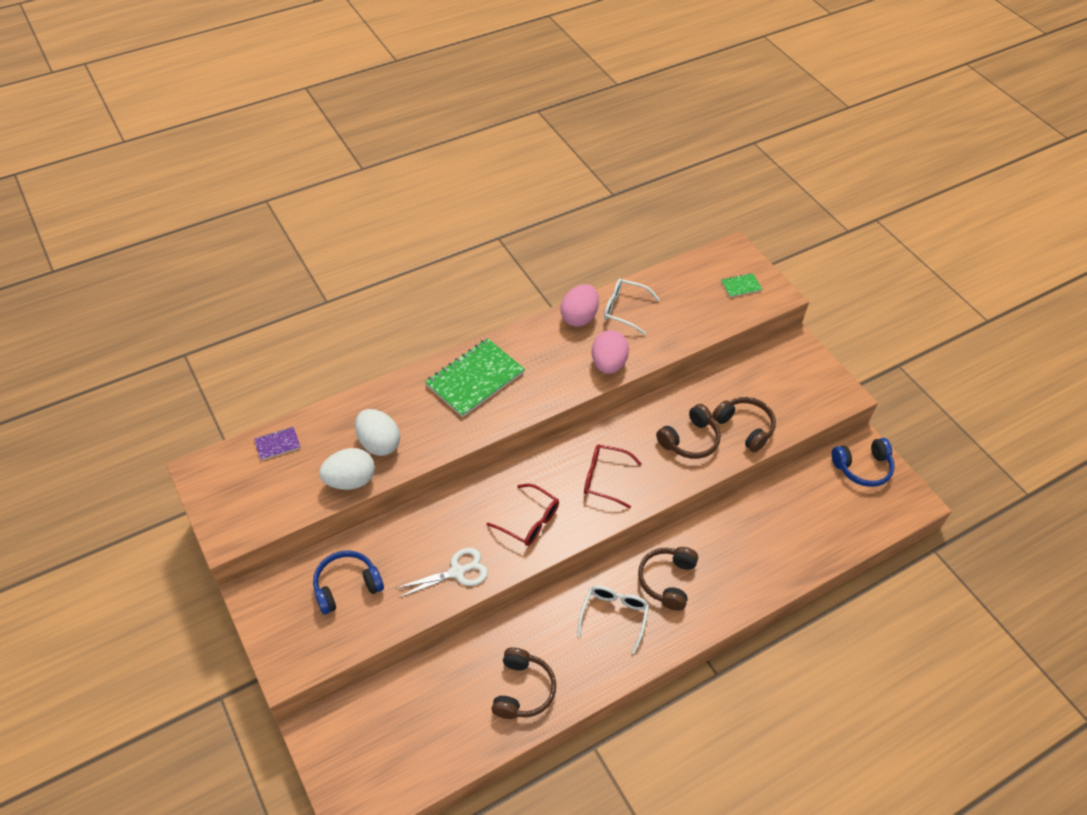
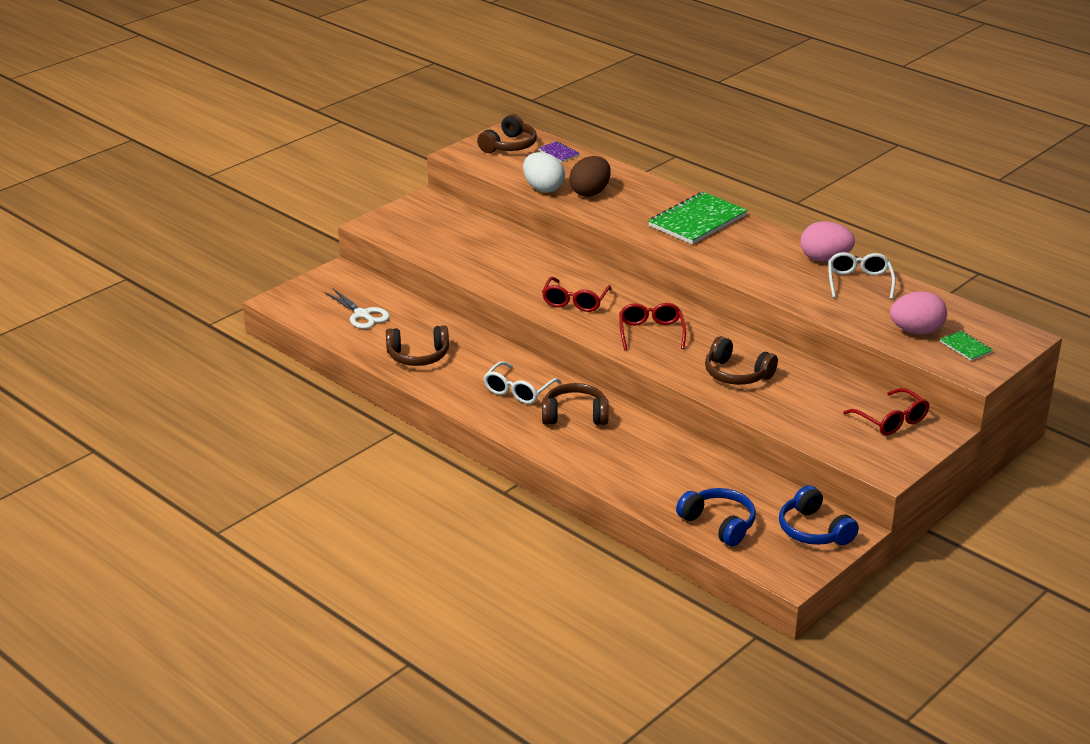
camera: 75 degrees right, 20 degrees down
blue headphones [313,550,384,615] -> blue headphones moved to [676,488,756,546]
white egg [355,409,400,456] -> brown egg [569,156,611,197]
white scissors [395,548,488,598] -> white scissors moved to [324,288,390,329]
green notebook [425,338,525,417] -> green notebook turned 75 degrees counterclockwise [648,192,748,244]
white glasses [577,585,649,654] -> white glasses turned 120 degrees clockwise [483,361,561,404]
pink egg [592,330,629,374] -> pink egg moved to [890,291,947,334]
brown headphones [712,397,776,452] -> brown headphones moved to [477,114,537,153]
none -> red glasses [843,388,929,436]

